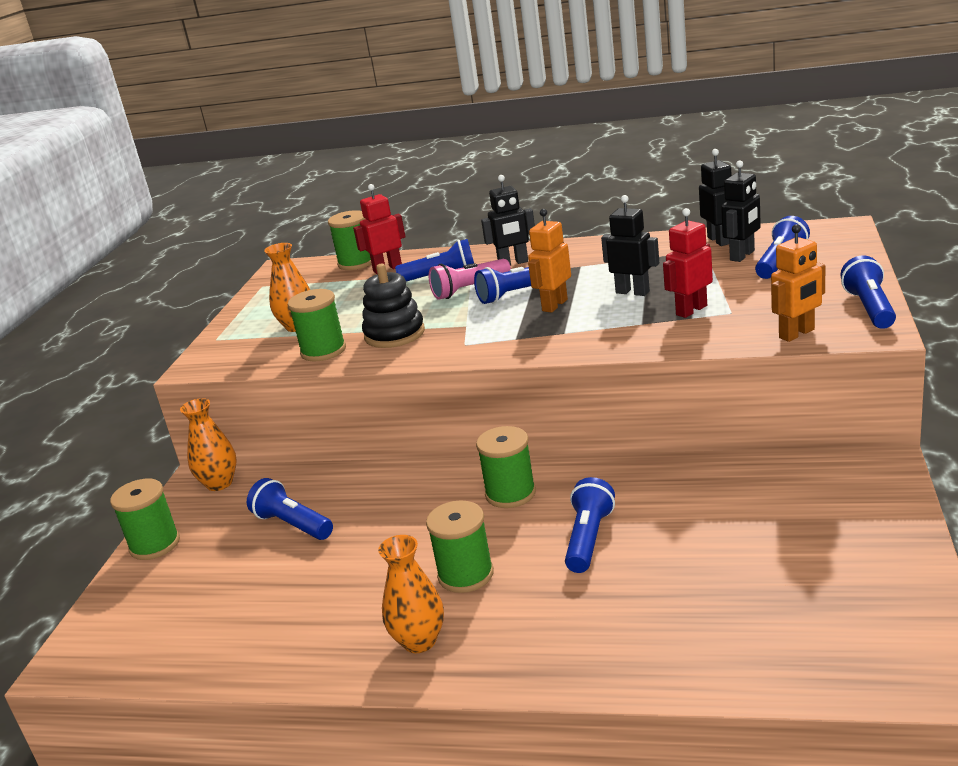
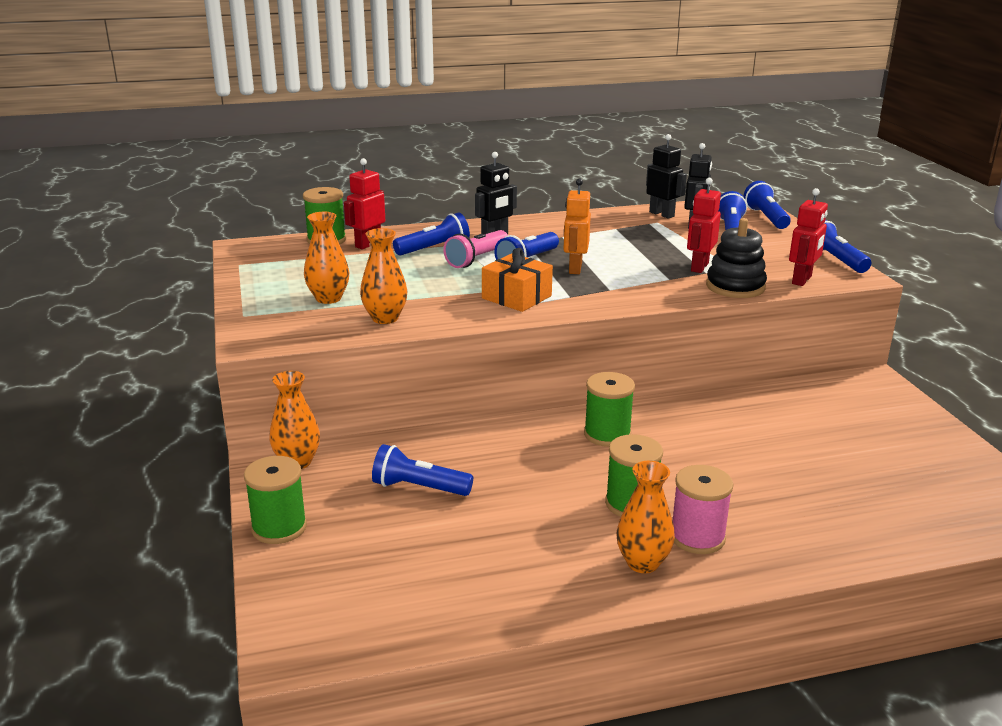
camera: 30 degrees left, 0 degrees up
green spool [288,289,346,361] -> orange vase [360,228,408,324]
black stacking toy [362,264,425,348] -> black stacking toy moved to [706,218,767,298]
blue flashlight [565,477,615,573] -> blue flashlight moved to [744,181,791,229]
black robot [601,195,659,296] -> none
orange robot [771,224,825,342] -> red robot [789,188,828,286]
none -> orange gift [482,248,553,312]
none -> pink spool [673,465,734,554]

